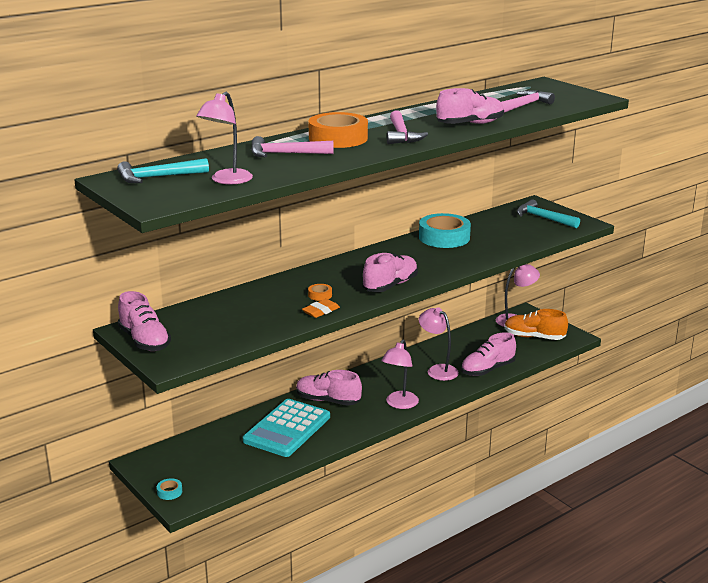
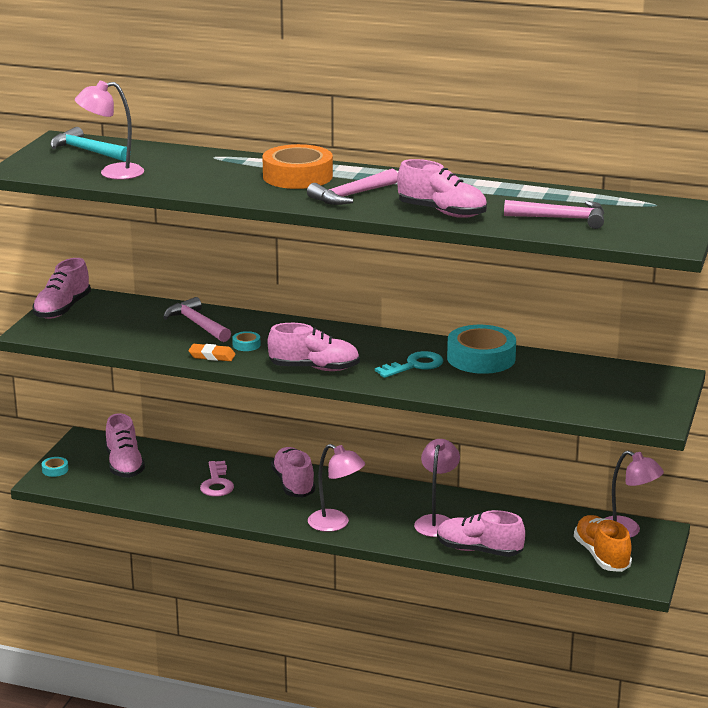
camera: 55 degrees right, 0 degrees up
turquoise calculator [243,399,330,457] -> pink key [200,461,234,497]
pink hammer [251,136,334,157] -> pink hammer moved to [163,297,231,342]
orange tape [308,284,332,301] -> turquoise tape [232,331,261,351]
pink lamp [381,339,419,409] -> pink lamp turned 135 degrees counterclockwise [308,444,365,532]
turquoise hammer [517,199,580,228] -> none
none -> pink shoe [105,413,145,478]
none -> turquoise key [375,351,444,378]

